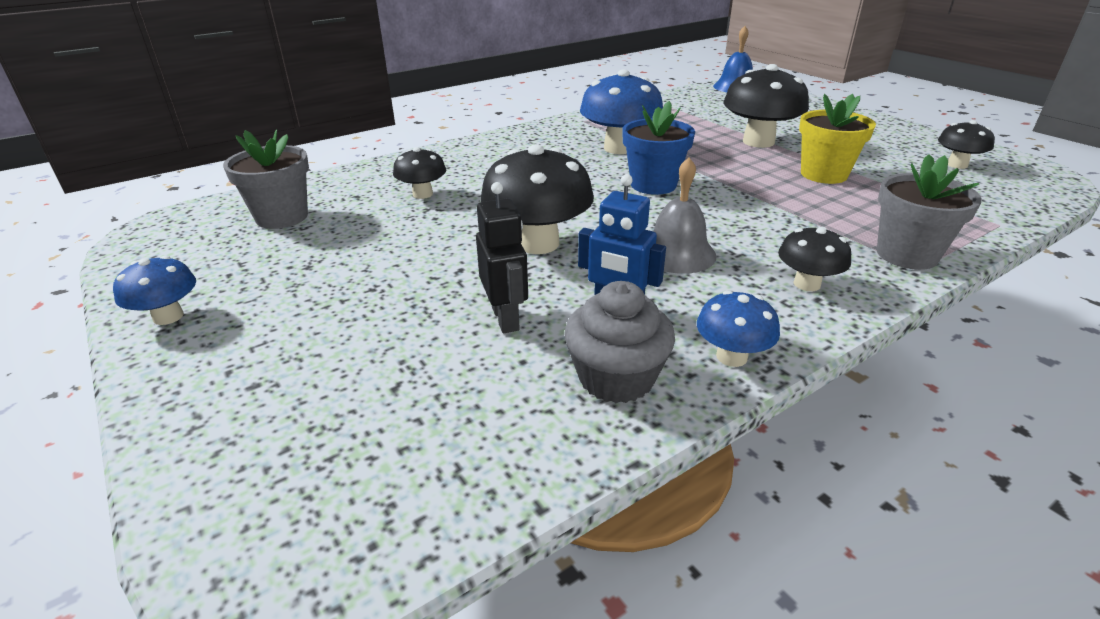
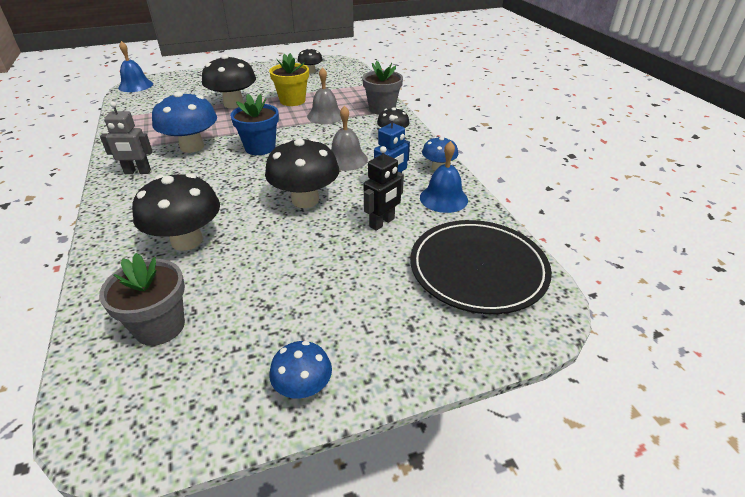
camera: 75 degrees left, 5 degrees up
black mushroom [393,147,446,199] -> black mushroom [132,173,220,251], size x1.81
black robot [476,182,528,333] -> black robot turned 135 degrees clockwise [364,146,404,231]
grey cupcake [564,281,675,403] -> blue bell [420,141,468,213]
none -> grey robot [100,102,153,174]
none -> grey bell [307,67,342,124]
none -> black plate [410,220,552,314]

